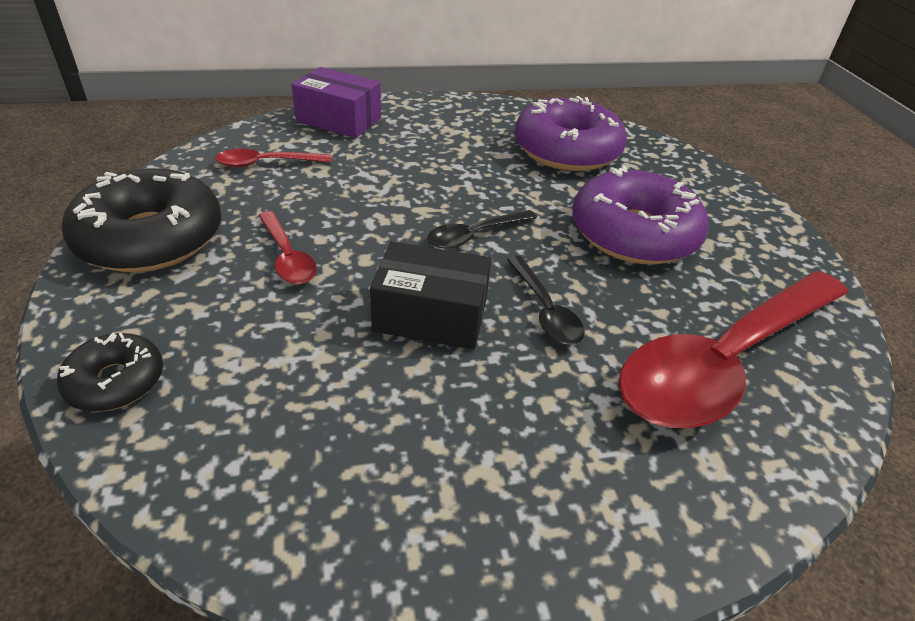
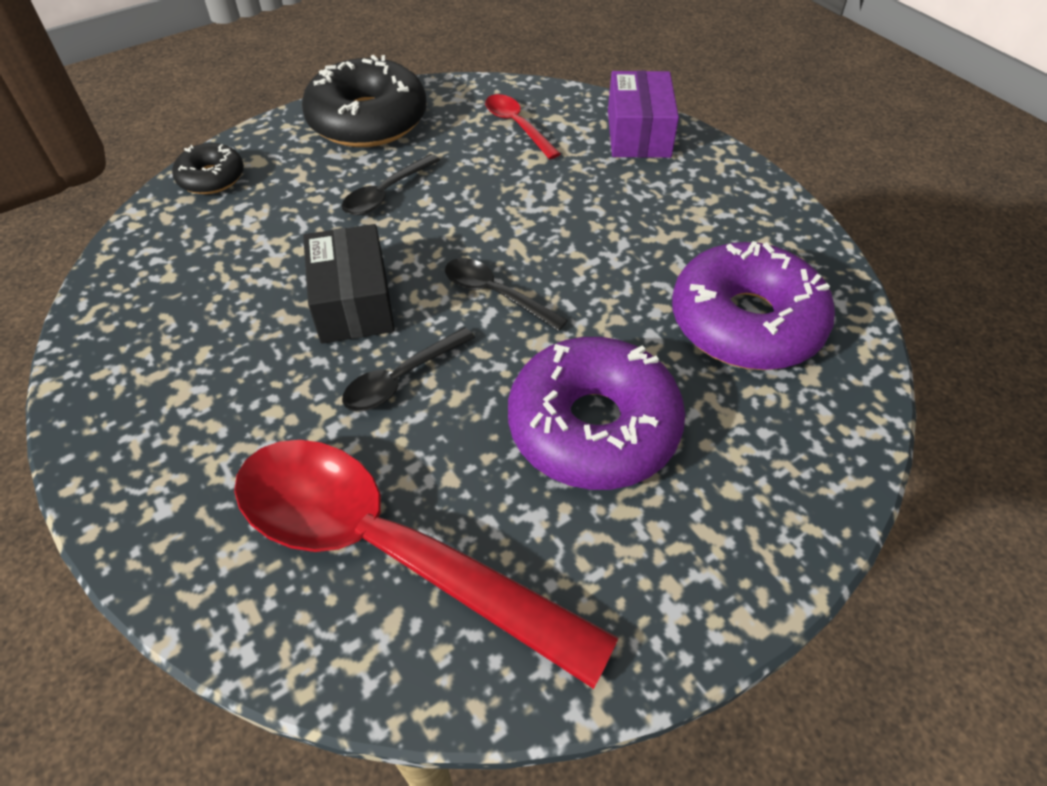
camera: 70 degrees right, 10 degrees up
red spoon [258,211,317,284] -> black spoon [342,154,440,215]

